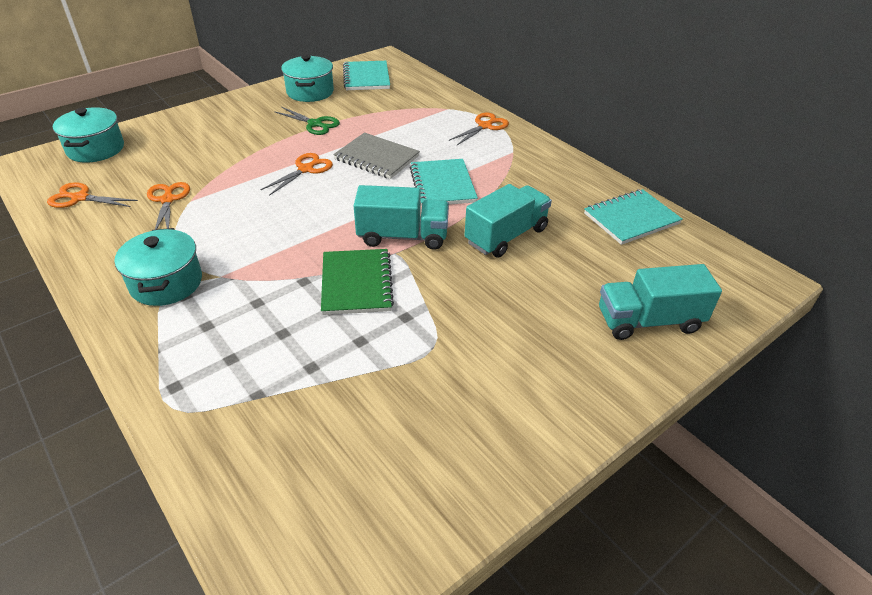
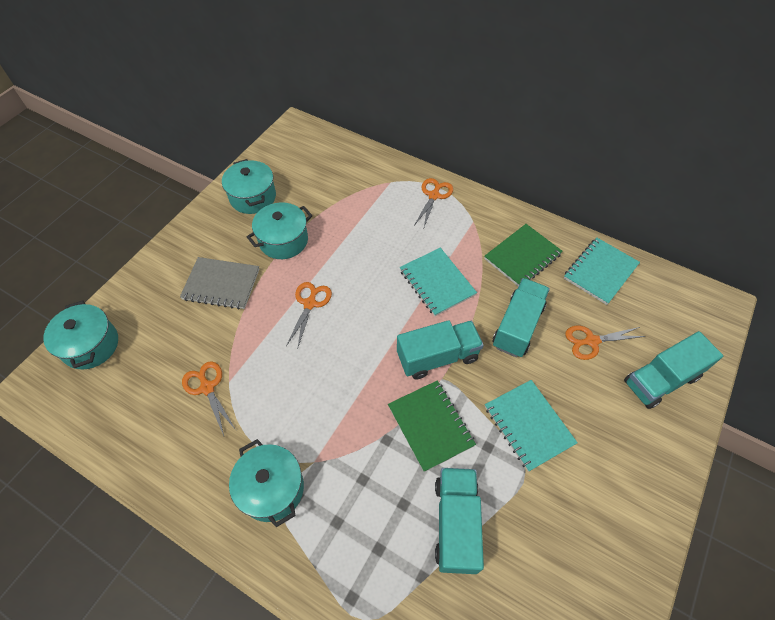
camera: 20 degrees left, 15 degrees up
orange scissors [47,182,138,208] -> orange scissors moved to [565,326,646,360]
green scissors [274,107,340,135] -> turquoise pot [247,202,313,259]
grey notebook [333,132,420,179] -> grey notebook moved to [180,257,259,309]
turquoise notebook [343,61,390,90] -> turquoise notebook moved to [485,380,578,472]
none -> turquoise truck [435,468,484,574]
none -> green notebook [484,224,563,286]

